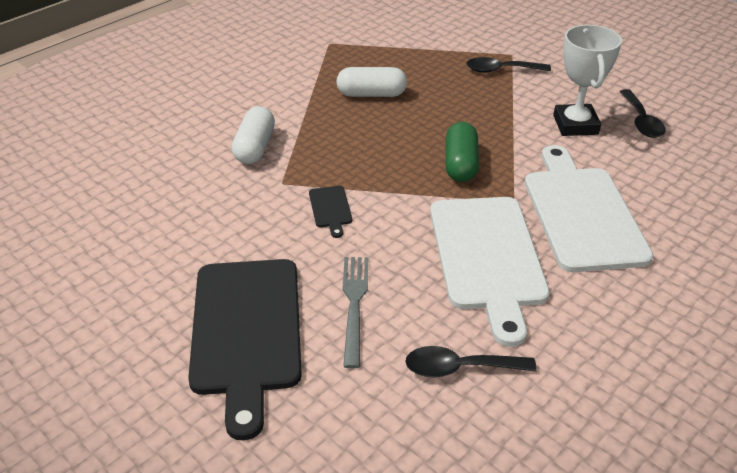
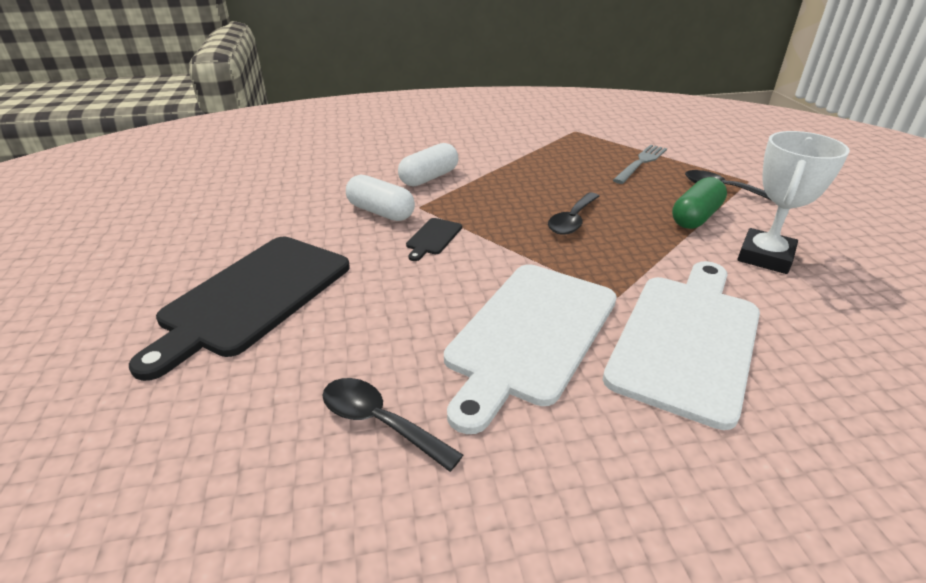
camera: 35 degrees right, 5 degrees down
white capsule [336,67,407,97] -> white capsule moved to [346,175,415,221]
grey fork [343,257,368,369] -> grey fork moved to [613,145,667,184]
green capsule [445,122,479,182] -> green capsule moved to [672,177,727,229]
black spoon [620,89,666,138] -> black spoon moved to [548,192,600,235]

